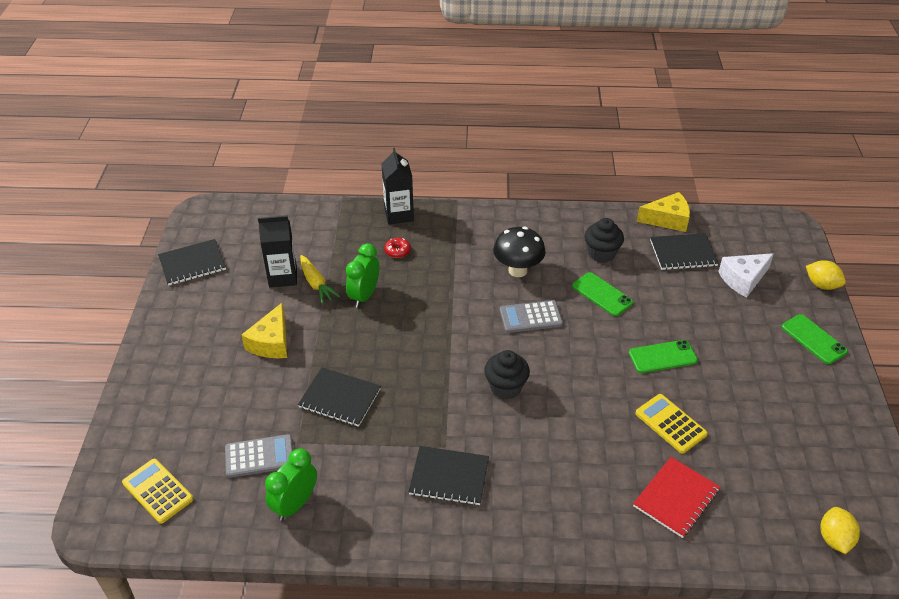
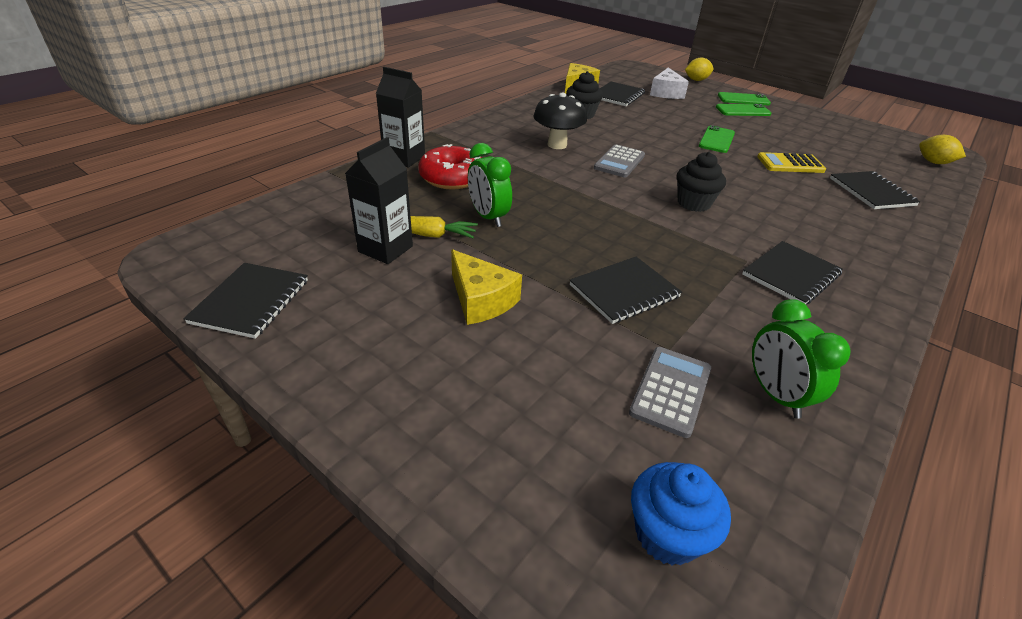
camera: 55 degrees left, 5 degrees down
yellow calculator [122,459,194,524] -> blue cupcake [631,462,731,566]
red donut [384,238,411,258] -> red donut [418,144,482,189], size x2.13
green phone [572,272,633,316] -> green phone moved to [716,104,771,116]
red notebook [633,457,720,538] -> black notebook [830,171,920,209]

